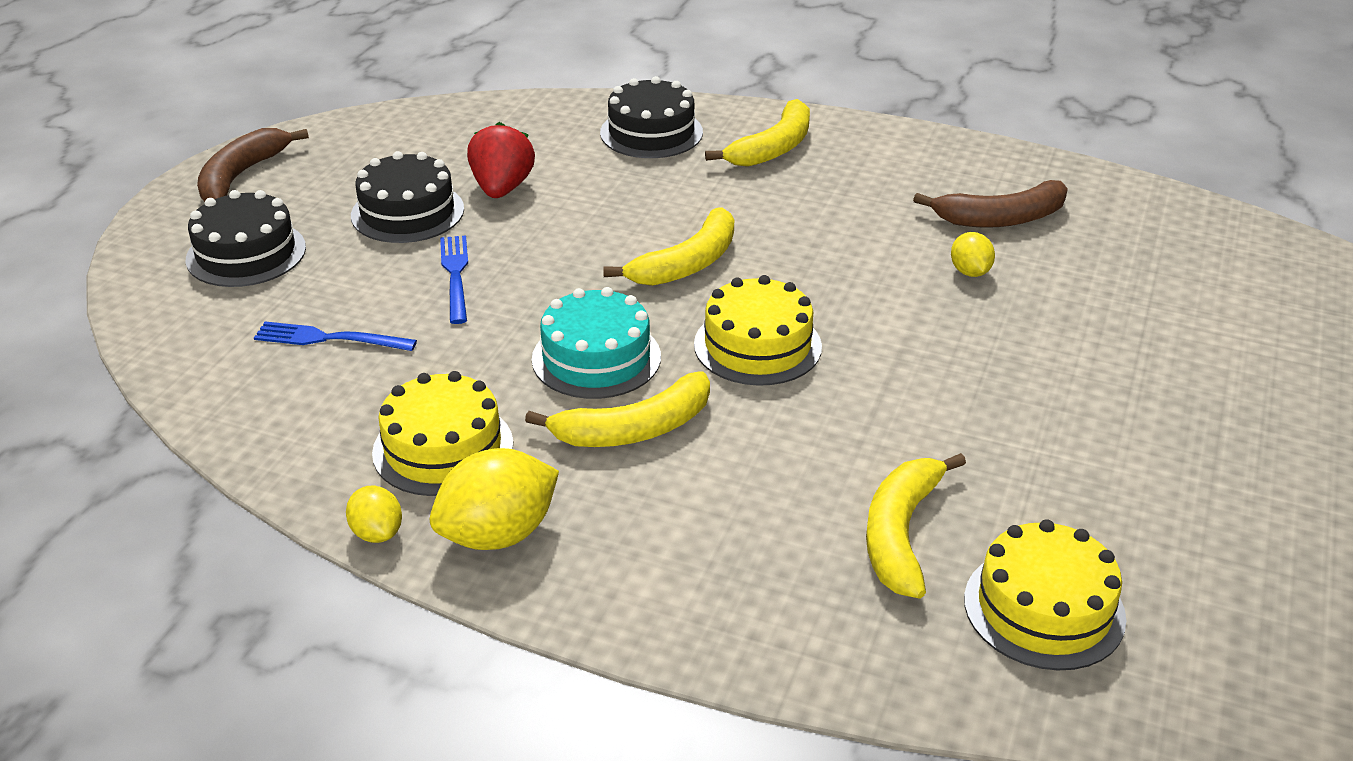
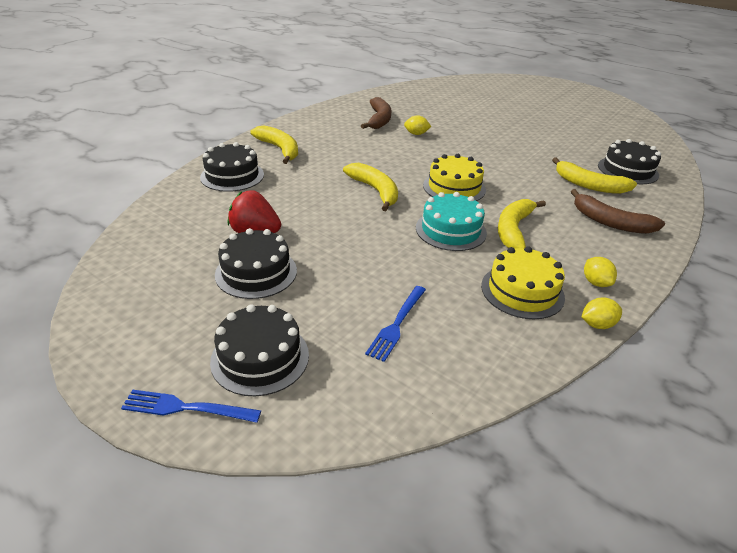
camera: 75 degrees left, 0 degrees up
brown banana [197,128,309,202] -> brown banana moved to [571,189,665,234]
yellow lemon [430,448,559,550] -> yellow lemon [584,257,617,287], size x0.55
blue fork [440,235,468,324] -> blue fork moved to [121,390,261,423]
yellow banana [525,371,710,447] -> yellow banana turned 150 degrees counterclockwise [498,199,546,248]
yellow cake [964,519,1126,670] -> black cake [598,139,661,184]

